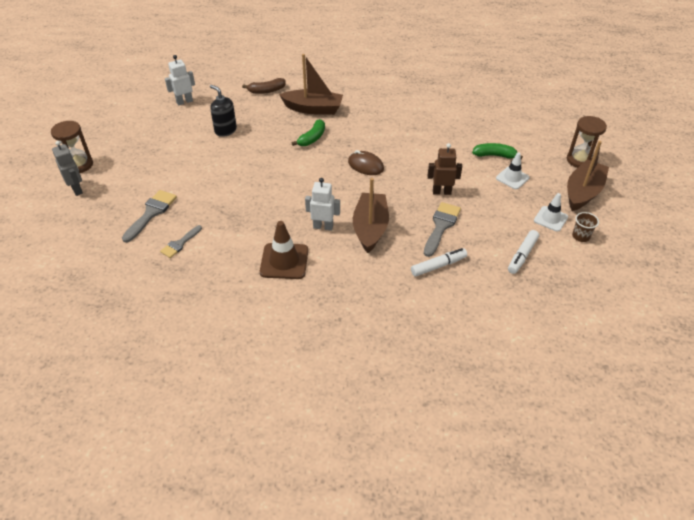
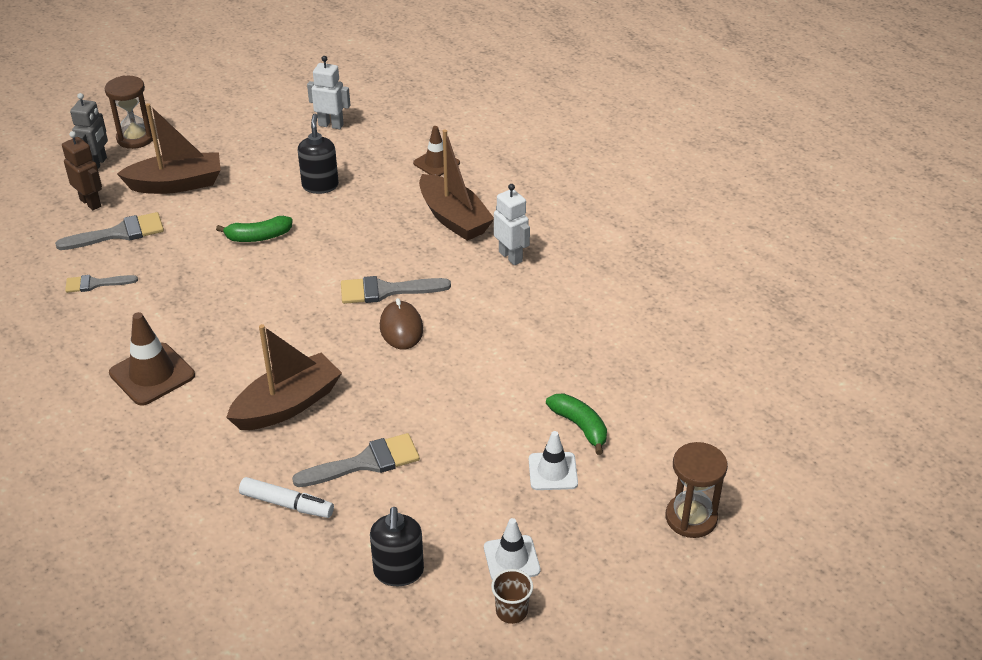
camera: 45 degrees right, 5 degrees down
brown banana [242,78,286,94] -> brown traffic cone [413,126,460,176]
green banana [291,119,325,146] -> green banana moved to [216,216,293,242]
white robot [305,178,340,231] -> white robot moved to [494,184,530,265]
brown robot [427,143,462,195] -> brown robot moved to [62,131,102,210]
white marker [508,230,539,274] -> black soap dispenser [370,507,424,586]
brown boat [567,141,609,211] -> brown boat moved to [117,103,221,194]
none -> grey brush [341,276,451,304]

